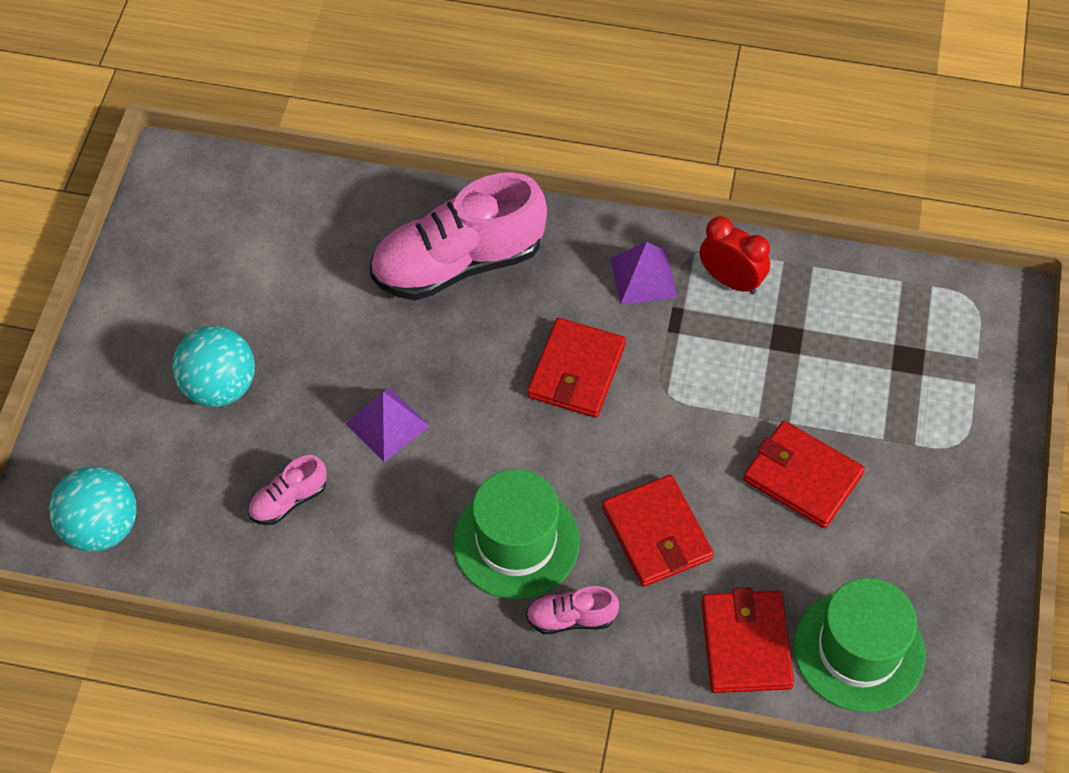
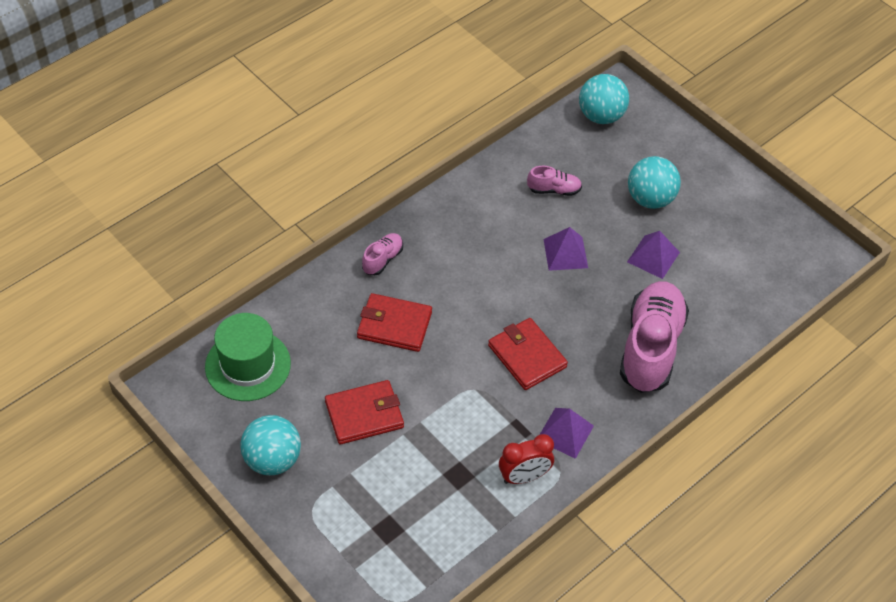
camera: 125 degrees right, 5 degrees down
pink shoe [248,455,327,525] -> pink shoe turned 90 degrees clockwise [527,166,582,196]
green hat [453,469,580,599] -> none
red wallet [701,588,794,693] -> none
none -> turquoise ball [240,415,301,475]
none -> purple pyramid [627,231,680,279]

